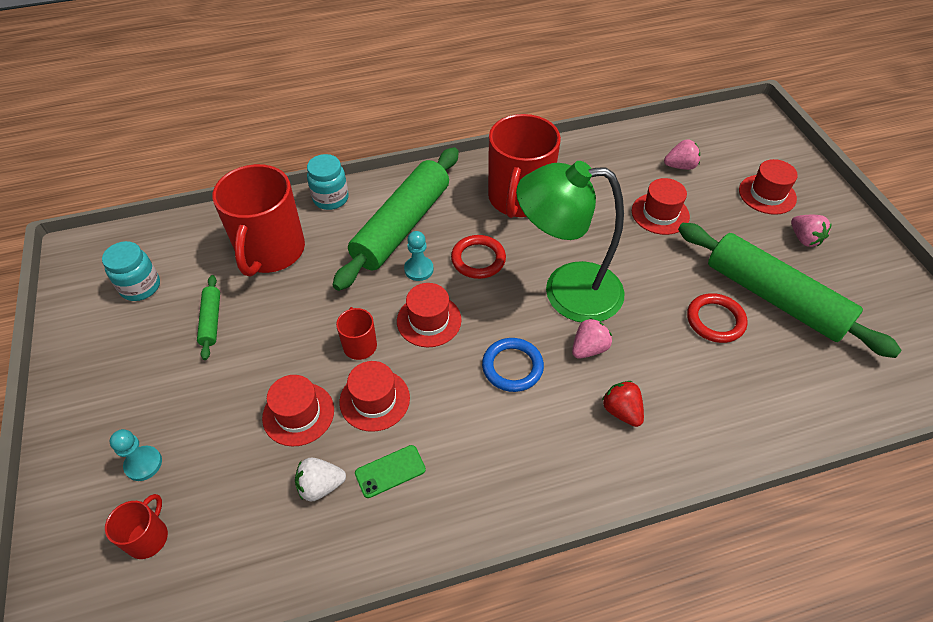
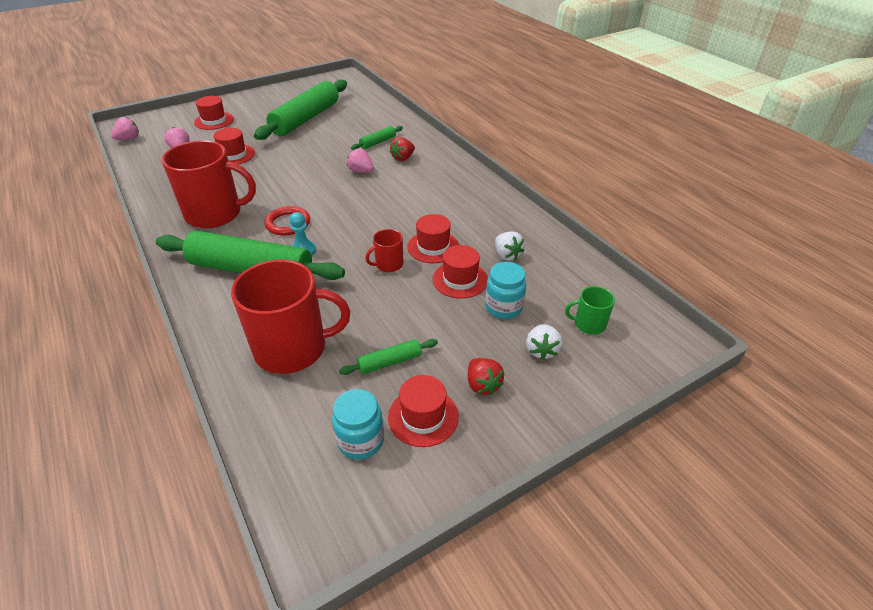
camera: 105 degrees left, 10 degrees down
red mug [105,494,168,559] -> green mug [565,286,615,335]
turquoise pawn [110,429,162,481] -> white strawberry [526,324,562,360]
turquoise jar [307,154,349,210] -> turquoise jar moved to [485,262,526,319]
green phone [355,445,426,498] -> none
red hat [397,283,462,347] -> red hat moved to [388,375,459,447]
blue ring [482,338,544,392] -> none
green lamp [516,161,625,322] -> none
red ring [687,293,748,343] -> none
pink strawberry [791,215,832,247] -> pink strawberry moved to [111,117,139,140]
none -> green rolling pin [351,126,403,150]
none -> red strawberry [468,358,504,395]

